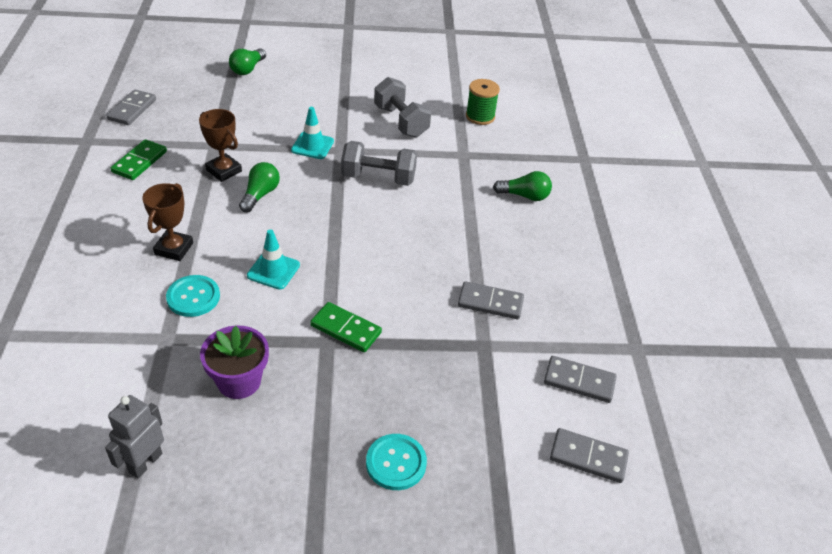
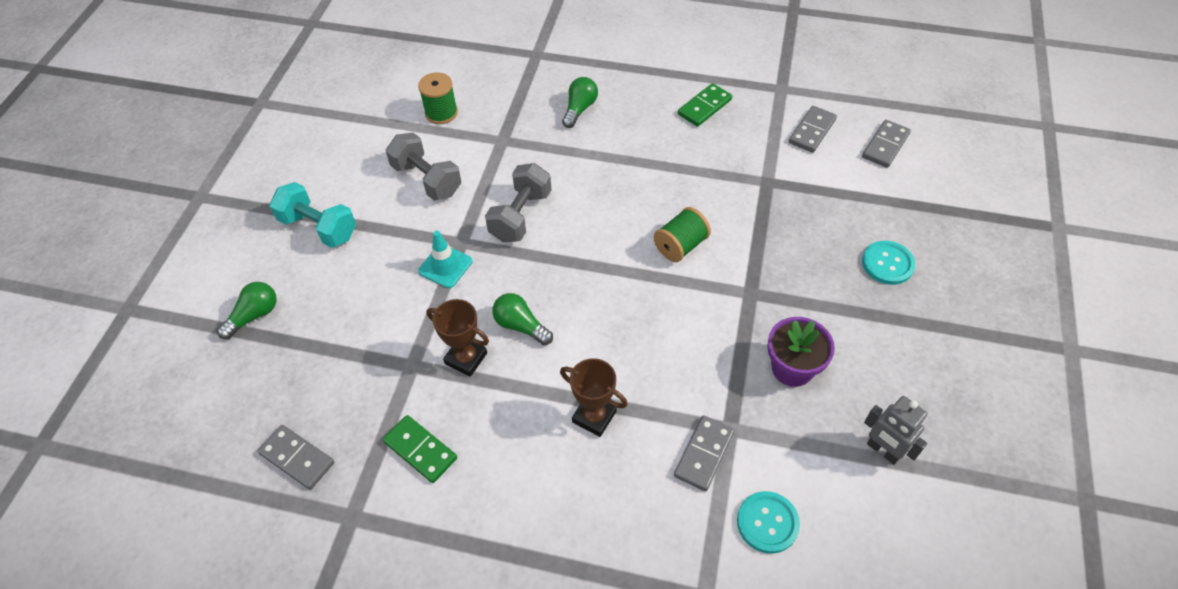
camera: 70 degrees left, 10 degrees up
turquoise button [166,275,220,317] -> turquoise button moved to [737,491,800,554]
brown trophy [199,109,242,182] -> brown trophy turned 60 degrees clockwise [426,299,489,377]
green light bulb [229,48,266,75] -> green light bulb turned 90 degrees counterclockwise [217,282,277,339]
turquoise traffic cone [247,230,300,290] -> none
green domino [310,302,382,352] -> green domino moved to [678,83,732,127]
grey dumbbell [374,77,431,138] -> grey dumbbell turned 60 degrees clockwise [386,133,461,201]
grey domino [458,281,524,319] -> grey domino moved to [674,415,735,491]
none -> turquoise dumbbell [269,182,356,248]
none -> green spool [654,207,711,262]

